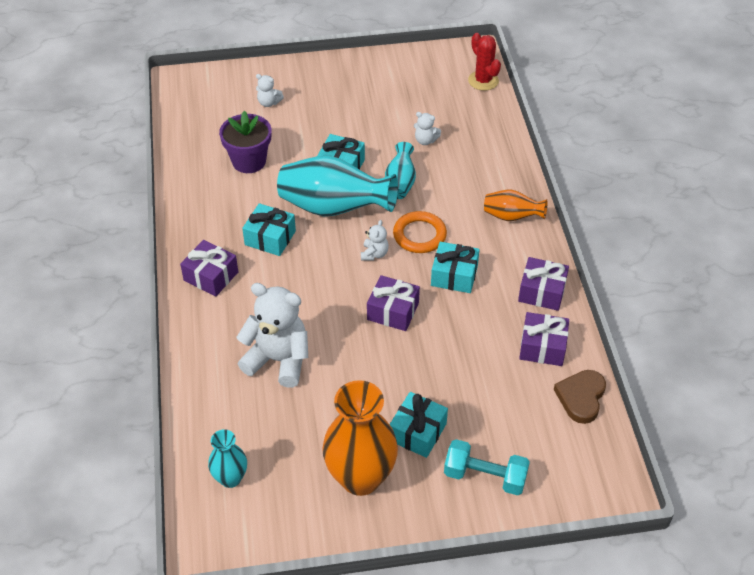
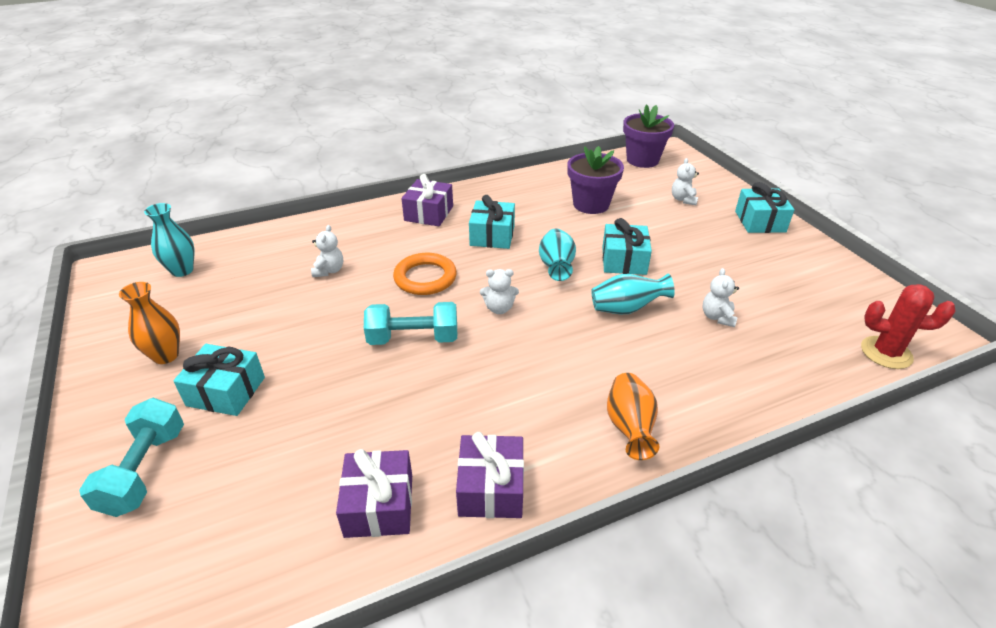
camera: 75 degrees right, 10 degrees down
white teddy bear [236,283,308,388] -> white teddy bear [311,225,343,277], size x0.46
turquoise vase [277,156,398,216] -> turquoise vase [539,229,576,281], size x0.53
orange vase [322,380,398,496] -> orange vase [119,282,180,364], size x0.53
purple gift [367,275,420,331] -> turquoise dumbbell [364,302,457,345]
orange ring [393,211,447,253] -> orange ring moved to [393,253,457,295]
turquoise gift [431,242,480,293] -> turquoise gift moved to [735,182,795,233]
red cactus [468,33,501,91] -> red cactus turned 60 degrees clockwise [861,284,956,369]
brown heart [554,370,606,424] -> none
none -> purple flower pot [623,104,674,168]

